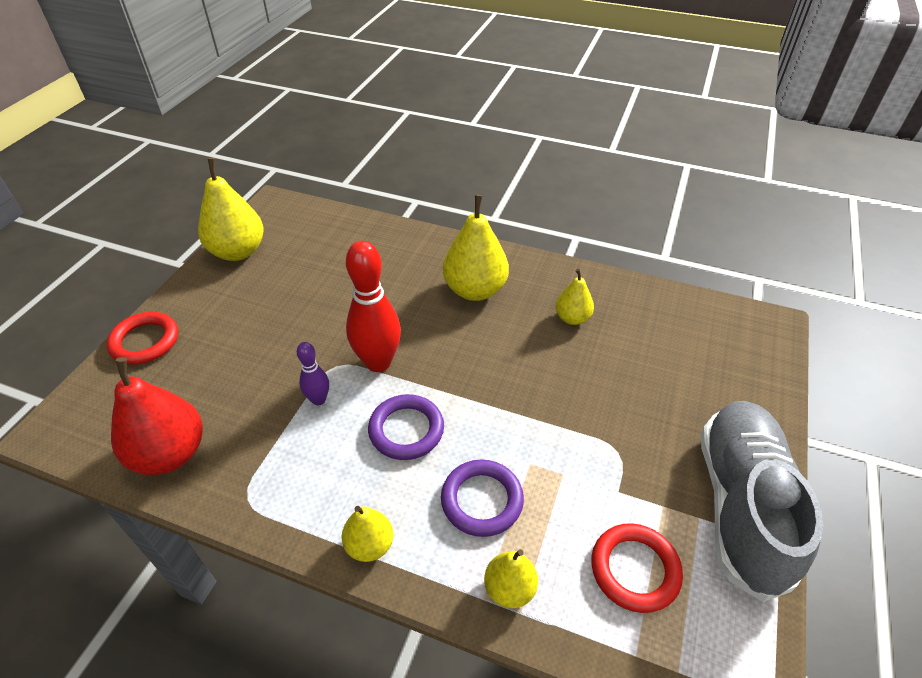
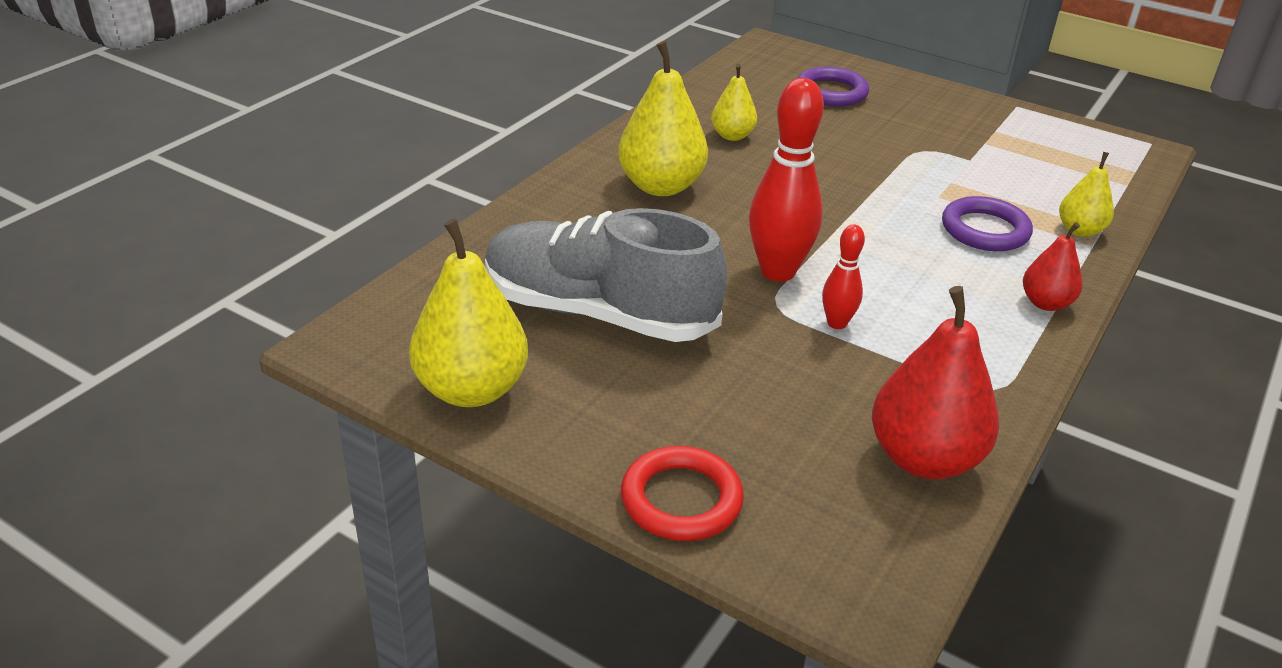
camera: 80 degrees left, 10 degrees down
purple bowling pin [297,342,329,405] -> red bowling pin [822,224,865,329]
yellow pear [342,506,393,562] -> red pear [1023,222,1082,311]
purple ring [368,394,444,460] -> purple ring moved to [798,67,869,107]
red ring [591,523,683,613] -> none
grey shoe [701,401,823,602] -> grey shoe moved to [485,208,727,342]

